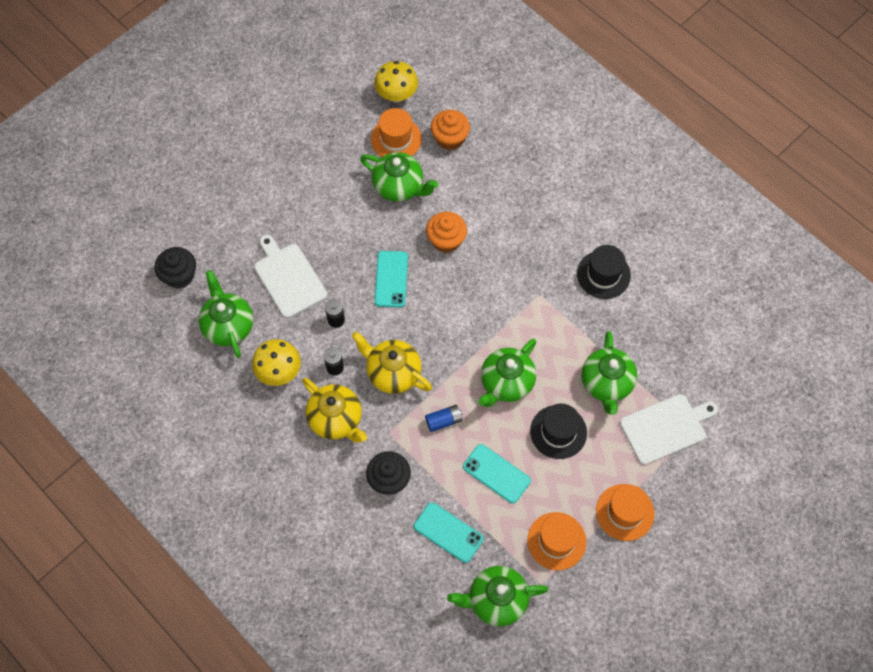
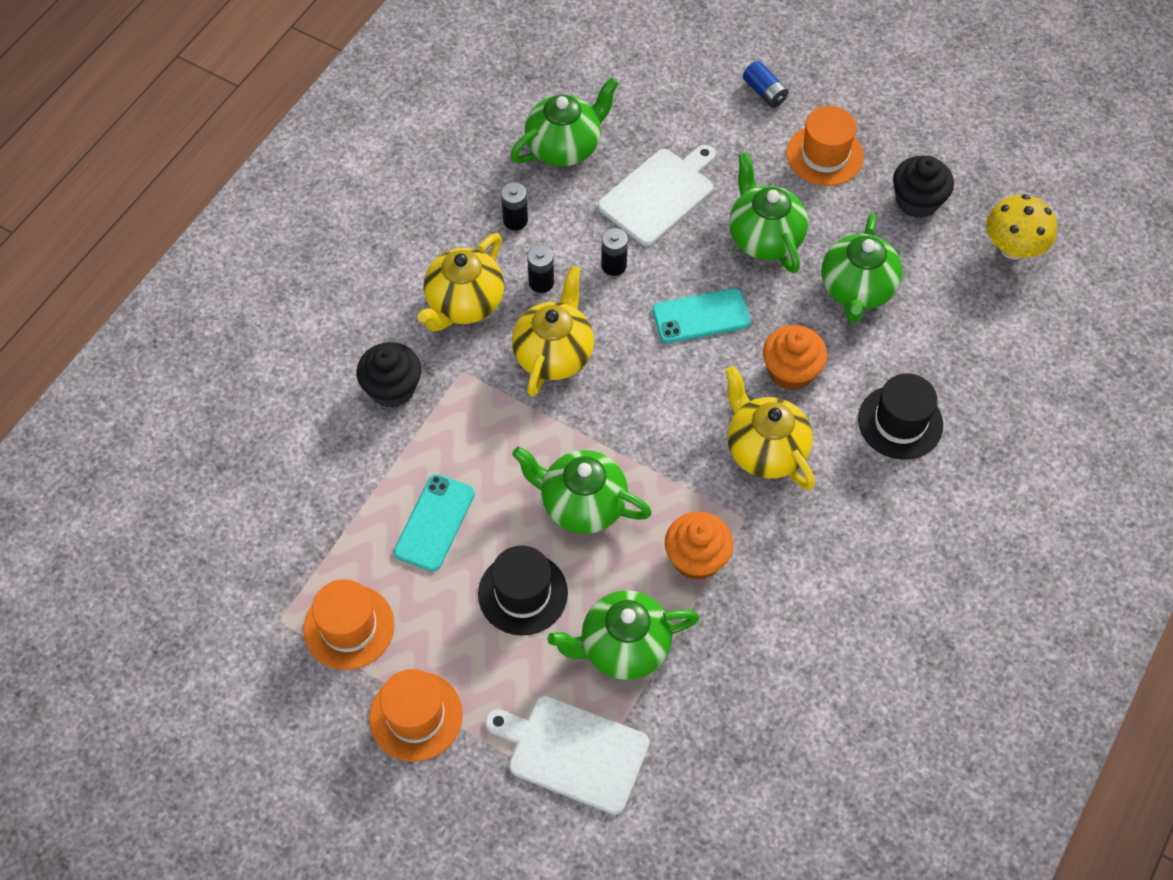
camera: 75 degrees right, 5 degrees down
black cupcake [154,247,196,289] -> black cupcake moved to [893,156,954,218]
yellow mushroom [252,339,301,386] -> black battery [501,182,528,230]
orange hat [371,108,422,157] -> orange hat moved to [787,106,864,186]
turquoise phone [414,502,484,563] -> none
blue battery [425,405,463,432] -> blue battery moved to [743,61,789,108]
orange cupcake [431,110,470,150] -> orange cupcake moved to [665,511,733,580]
green teapot [447,566,548,626] -> green teapot moved to [729,152,808,273]
black hat [577,245,631,299] -> black hat moved to [858,373,943,460]
white cutting board [620,394,718,465] -> white cutting board turned 150 degrees clockwise [485,696,649,815]
none -> yellow teapot [725,366,815,490]

